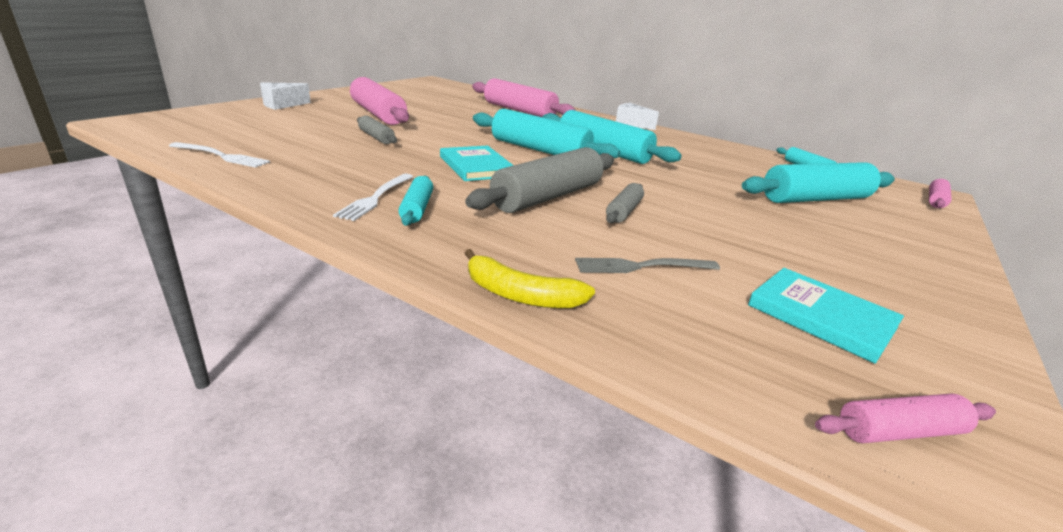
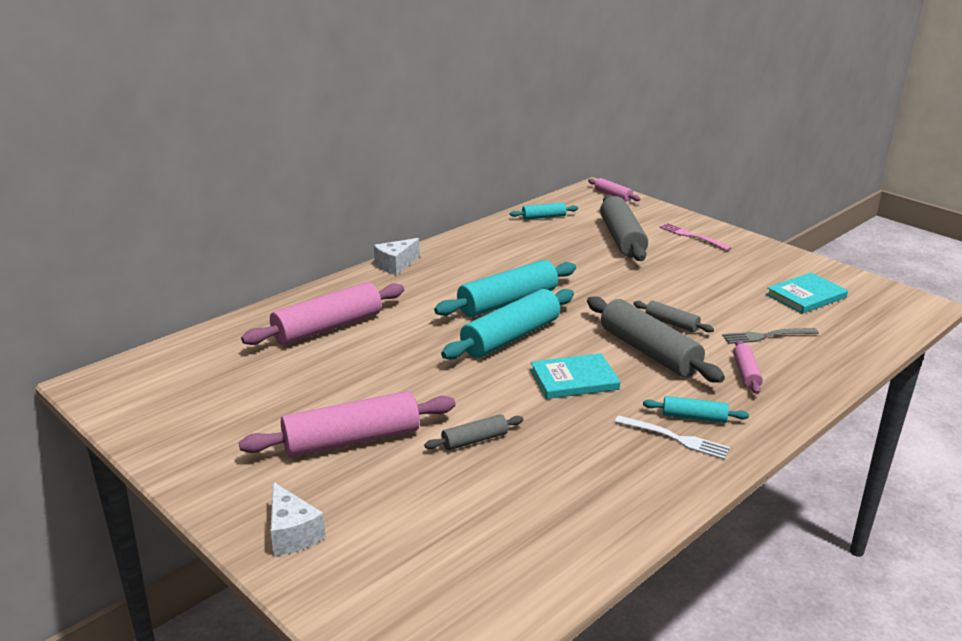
camera: 75 degrees left, 0 degrees up
white fork [169,142,270,168] -> none
yellow banana [465,249,595,308] -> none
grey fork [575,258,720,273] -> grey fork turned 75 degrees clockwise [722,328,819,344]
turquoise rolling pin [742,162,895,203] -> grey rolling pin [600,195,648,261]
pink rolling pin [815,394,996,443] -> pink rolling pin moved to [733,340,763,394]
none -> pink fork [659,223,731,251]

